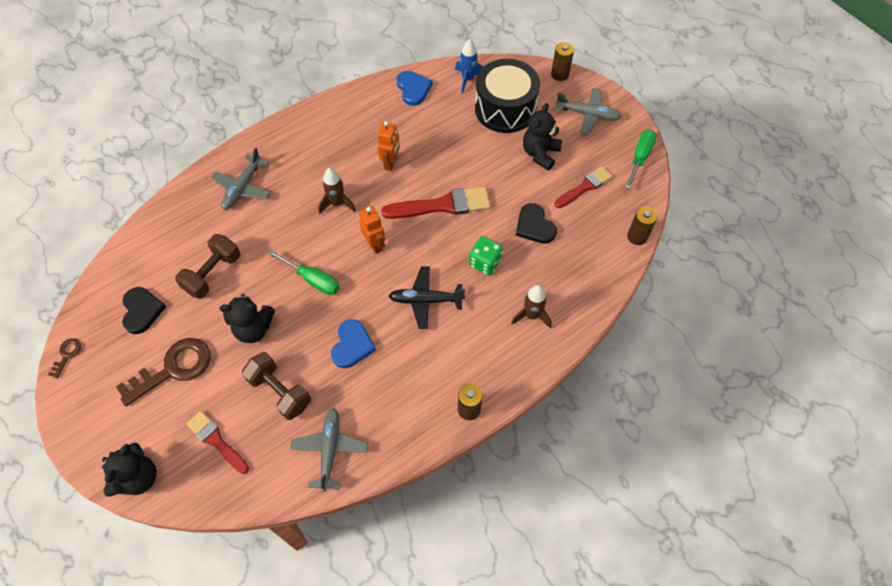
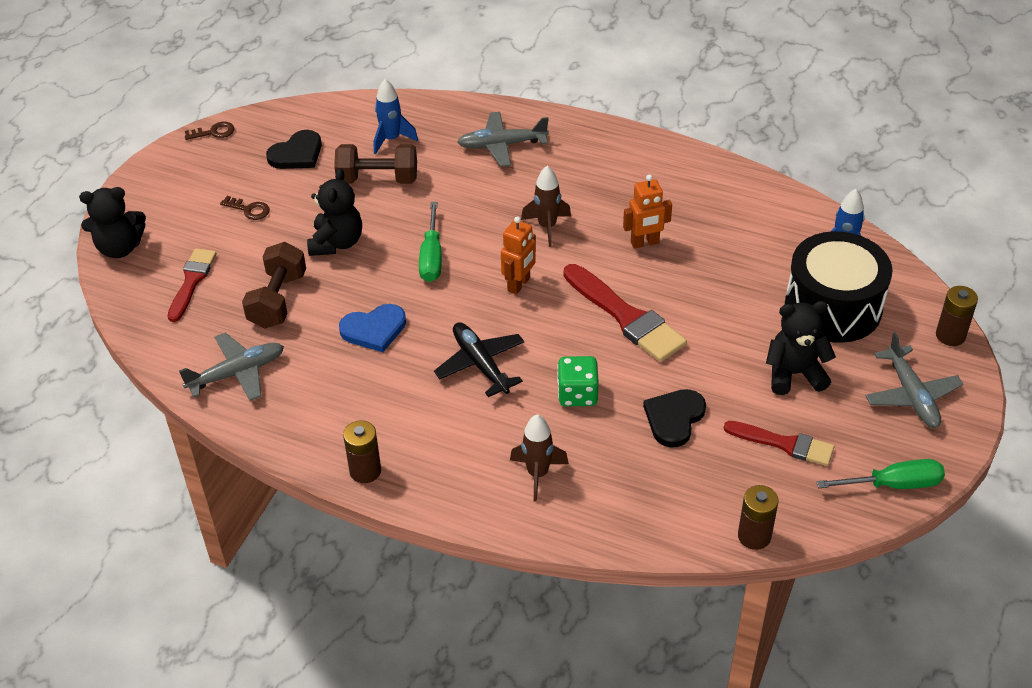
camera: 60 degrees right, 15 degrees down
brown key [116,338,211,406] -> brown key [220,196,270,220], size x0.46
black teddy bear [219,294,275,343] -> black teddy bear turned 135 degrees counterclockwise [307,168,362,256]
blue heart [396,71,433,106] -> none
none -> blue rocket [374,79,418,155]

